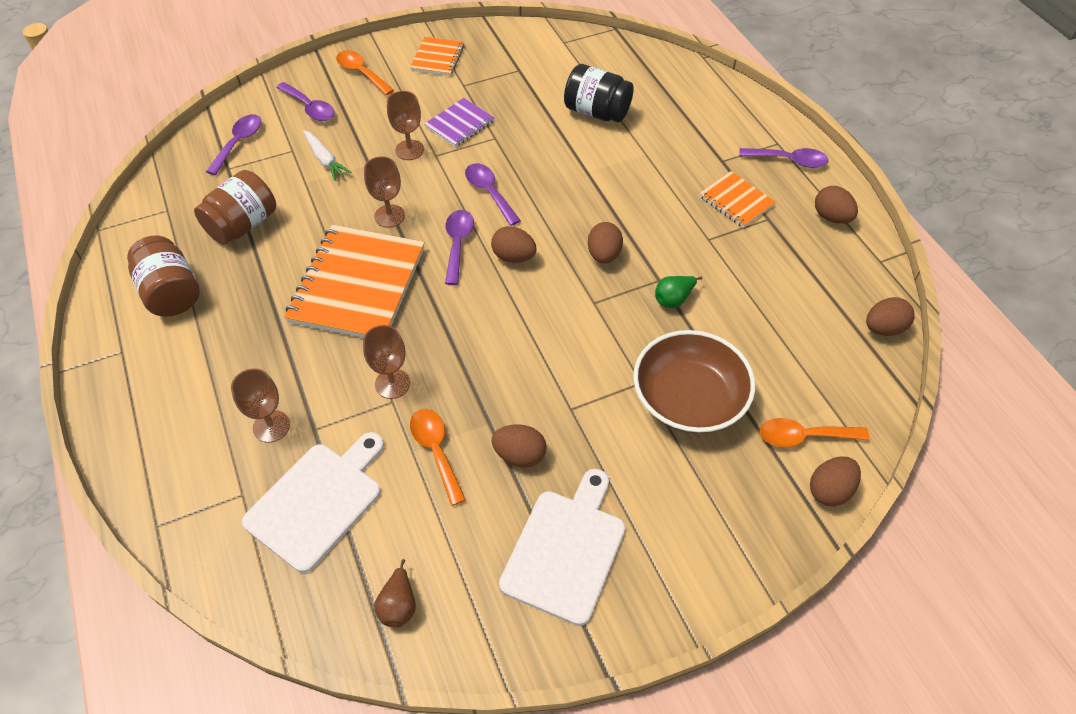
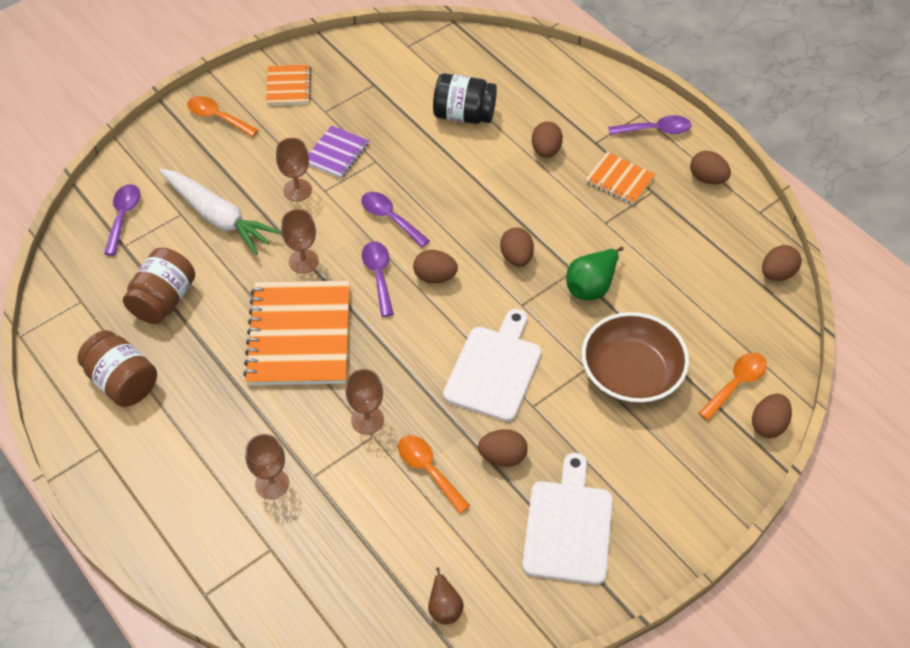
camera: 15 degrees left, 0 degrees up
white cutting board [242,432,384,573] -> white cutting board moved to [443,309,541,422]
purple spoon [276,82,335,121] -> none
white carrot [303,130,351,181] -> white carrot [159,169,281,255], size x1.86
green pear [655,276,702,308] -> green pear [566,246,623,300], size x1.54
orange spoon [760,418,870,447] -> orange spoon turned 150 degrees clockwise [698,353,767,421]
none -> brown egg [532,121,563,158]

